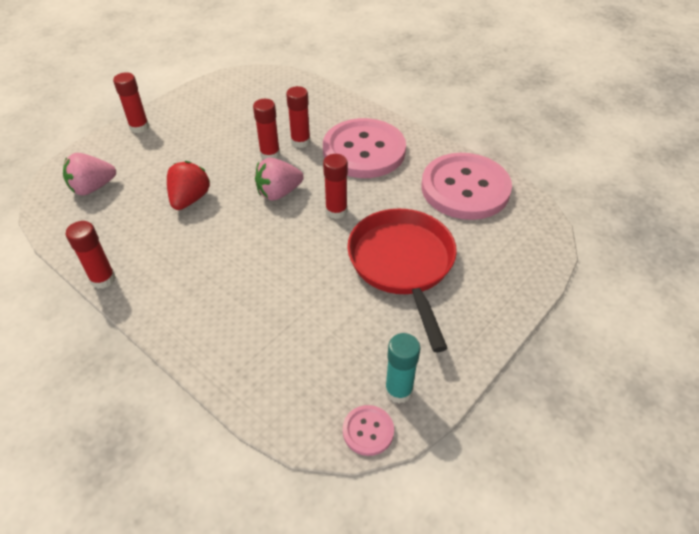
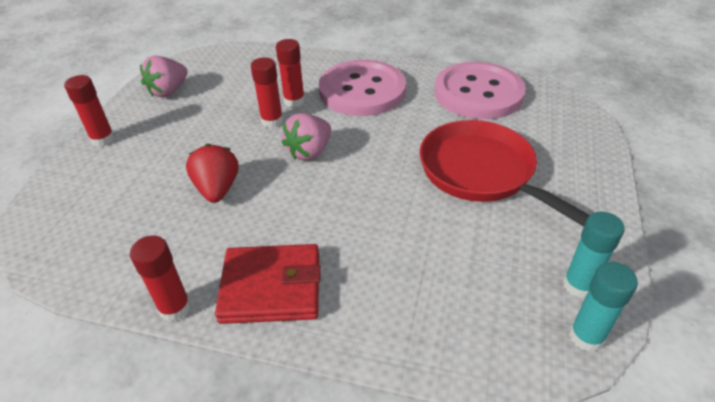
camera: 25 degrees left, 5 degrees down
pink strawberry [63,153,116,196] -> pink strawberry moved to [140,56,188,97]
red glue stick [323,154,348,219] -> none
pink button [343,405,394,456] -> turquoise glue stick [569,262,638,352]
none -> red wallet [215,244,321,324]

